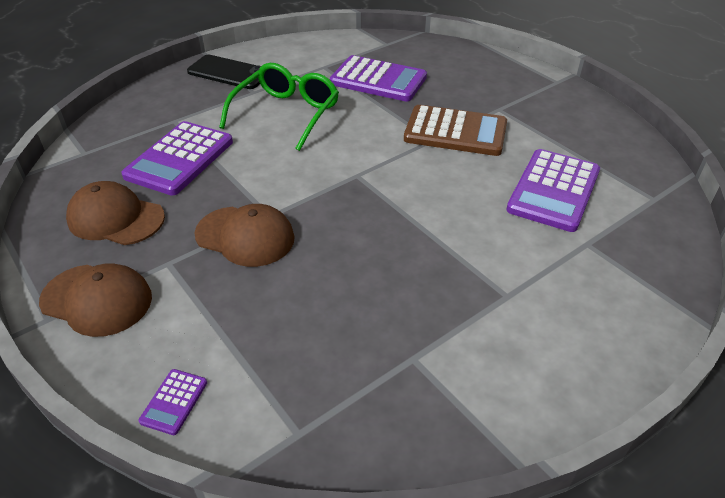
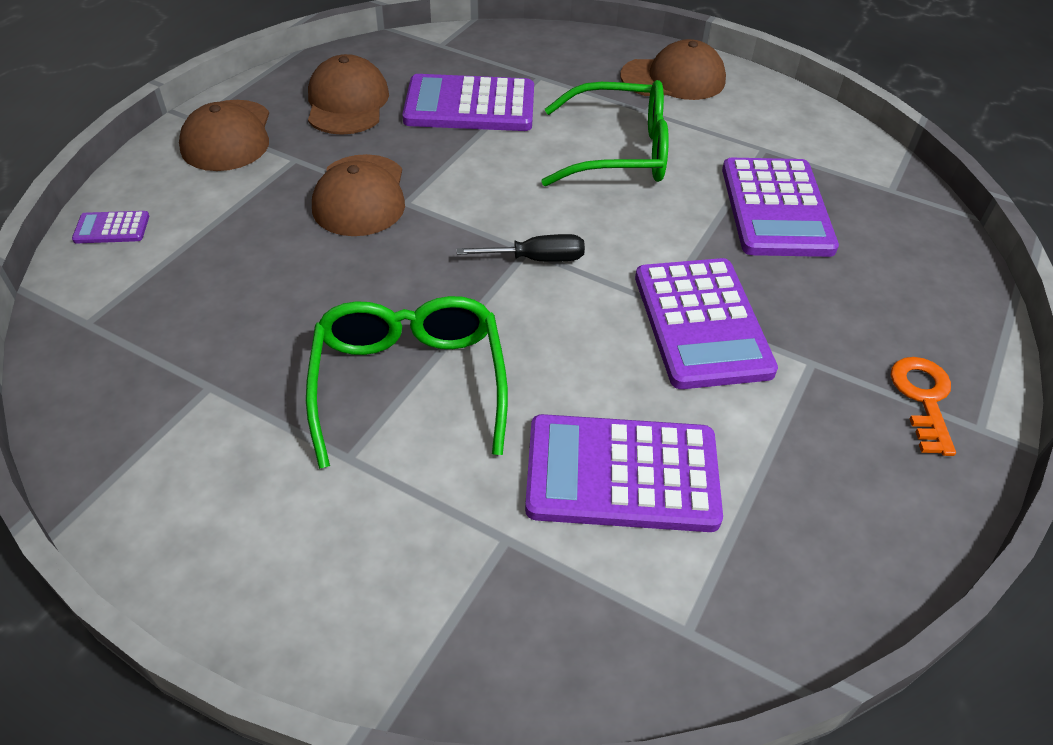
camera: 65 degrees right, 5 degrees up
black phone [187,55,261,89] -> brown cap [620,39,726,100]
brown calculator [404,105,507,156] -> purple calculator [635,258,778,389]
none -> green glasses [306,296,508,469]
none -> black screwdriver [457,234,585,262]
none -> orange key [891,357,956,456]

